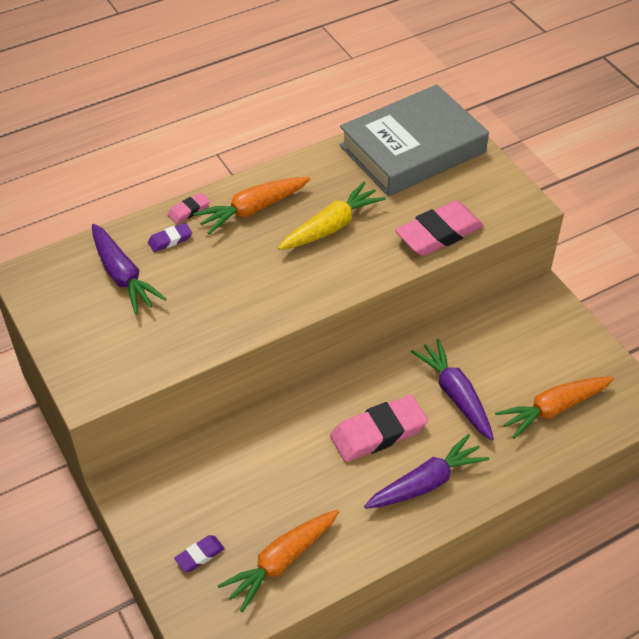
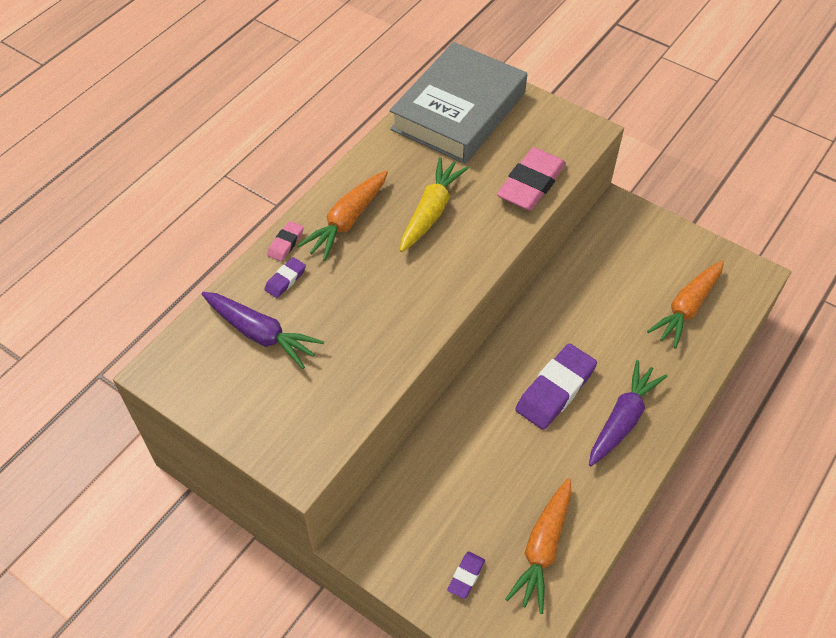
camera: 25 degrees left, 5 degrees up
pink eraser [330,395,428,462] -> purple eraser [515,344,597,430]
purple carrot [411,339,494,440] -> none

